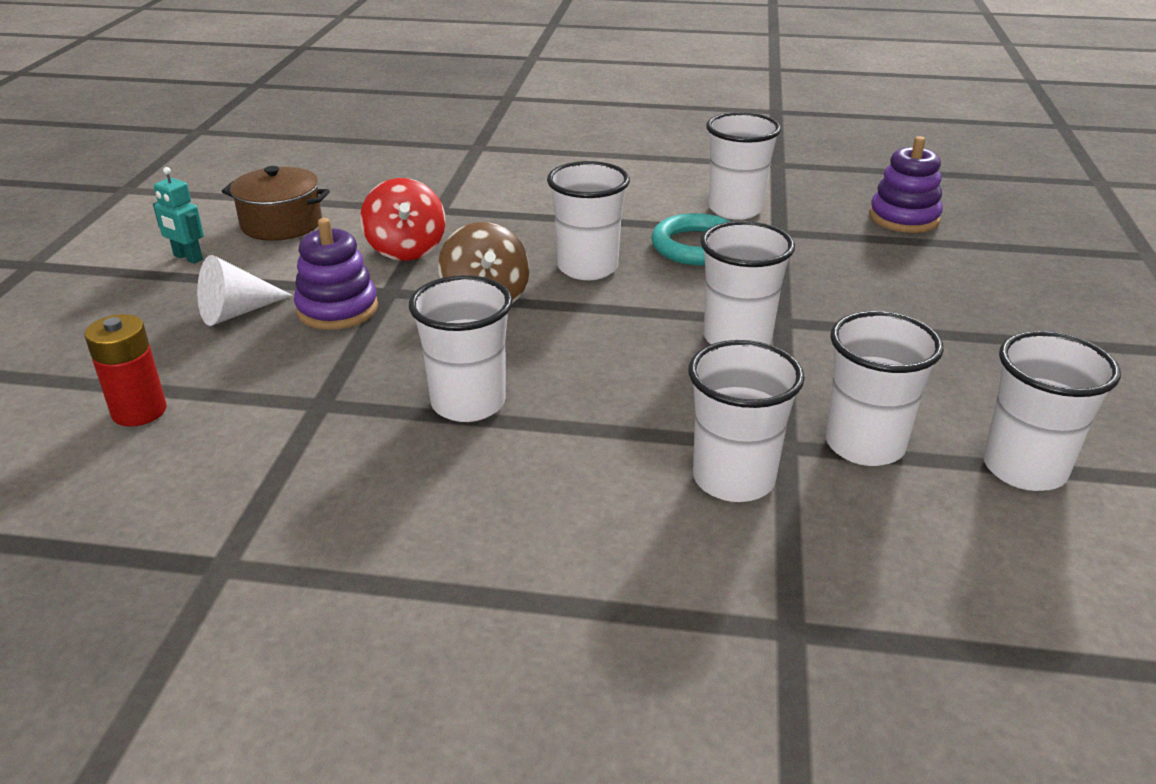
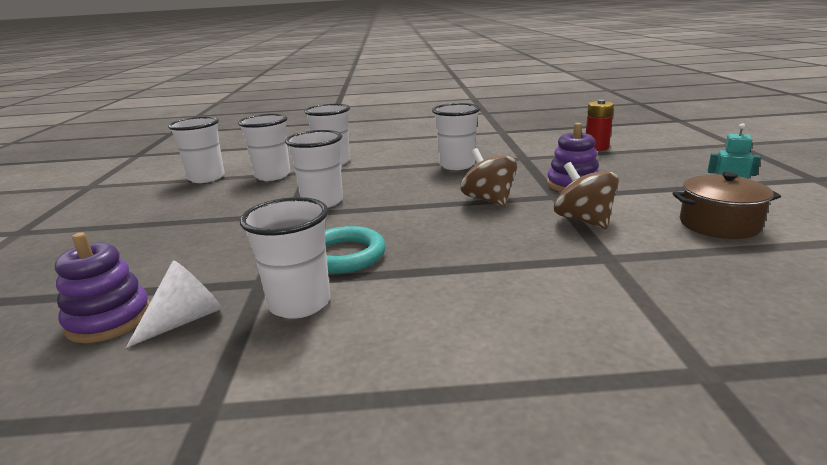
camera: 170 degrees right, 10 degrees down
white cone [197,255,293,326] -> white cone moved to [126,260,222,348]
red spinning top [360,178,446,261] -> brown spinning top [554,162,619,229]
white cup [547,161,630,280] -> none

